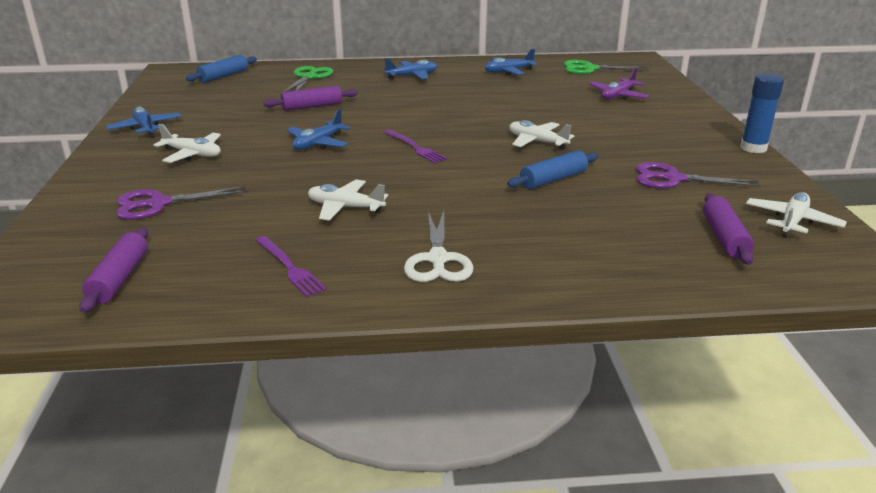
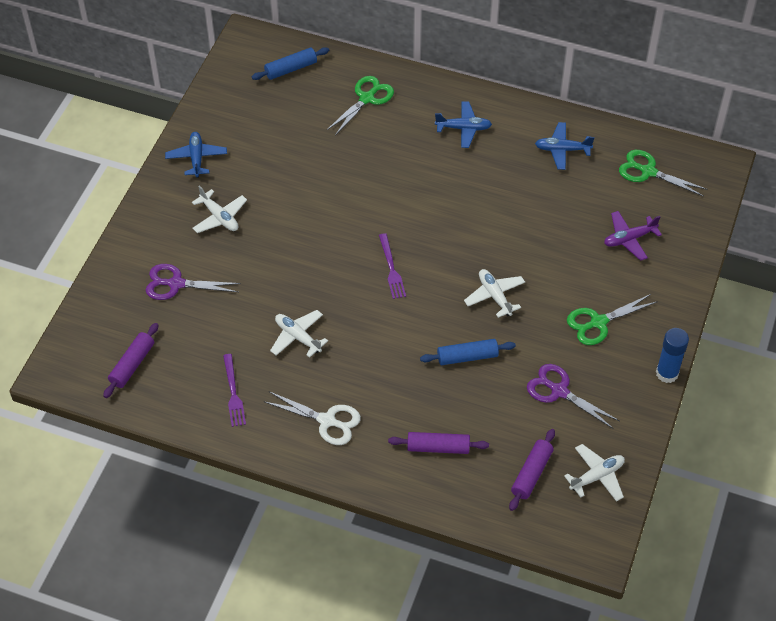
camera: 25 degrees right, 25 degrees up
purple rolling pin [263,86,358,111] -> purple rolling pin moved to [388,432,489,454]
blue plane [287,109,351,150] -> none
white scissors [404,211,473,282] -> white scissors turned 90 degrees counterclockwise [263,392,361,445]
none -> green scissors [567,294,658,345]

